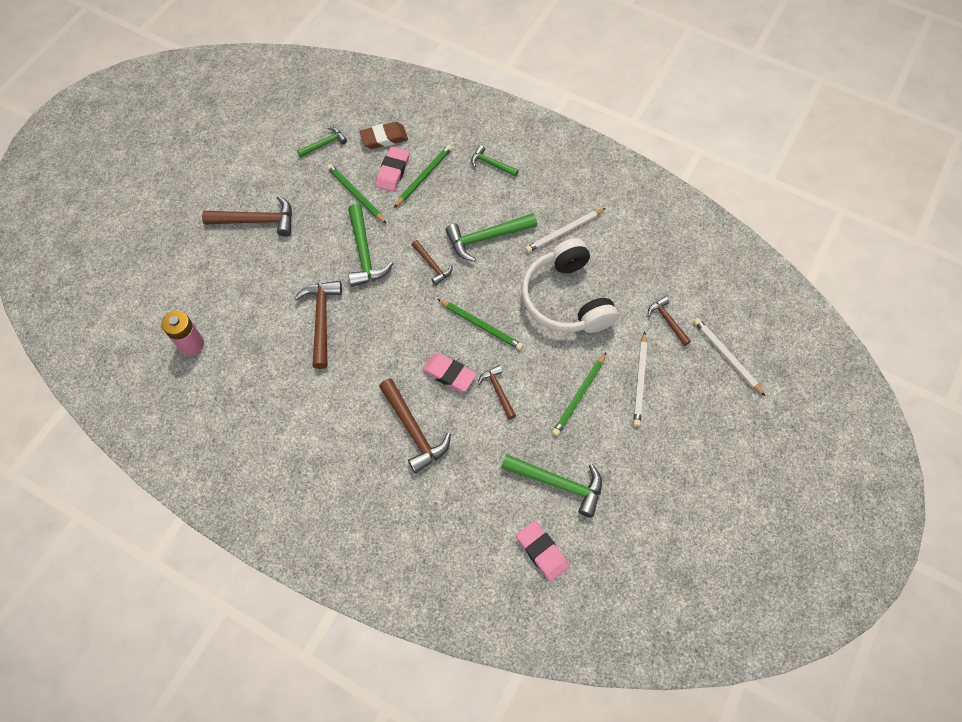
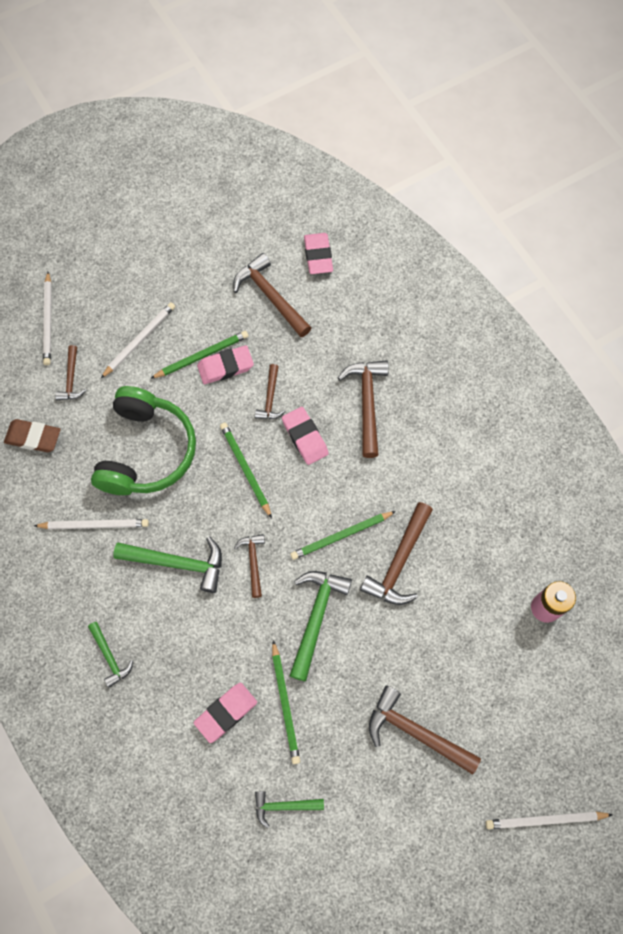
camera: 150 degrees left, 5 degrees up
brown eraser [359,122,408,149] -> brown eraser moved to [4,419,60,452]
green pencil [394,145,452,208] -> green pencil moved to [290,511,396,560]
green hammer [501,454,602,518] -> brown hammer [233,253,312,337]
white headphones [521,238,618,333] -> green headphones [91,386,196,495]
none -> pink eraser [197,345,254,384]
none -> white pencil [486,811,613,830]

